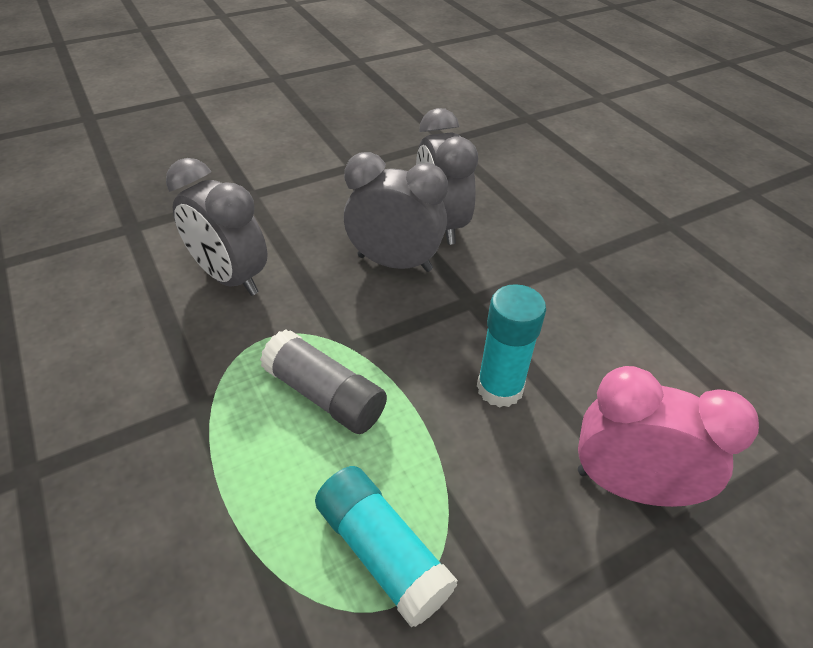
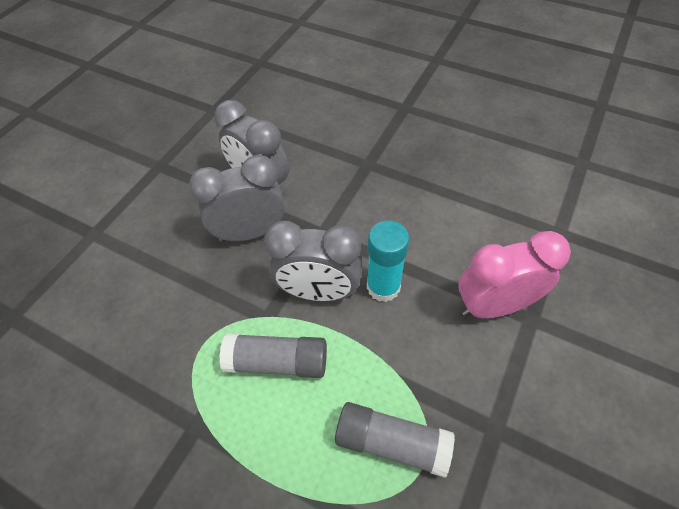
camera: 30 degrees left, 10 degrees up
grey clock [166,158,268,296] -> grey clock moved to [264,221,362,301]
turquoise glue stick [315,466,458,627] -> grey glue stick [335,402,455,478]

